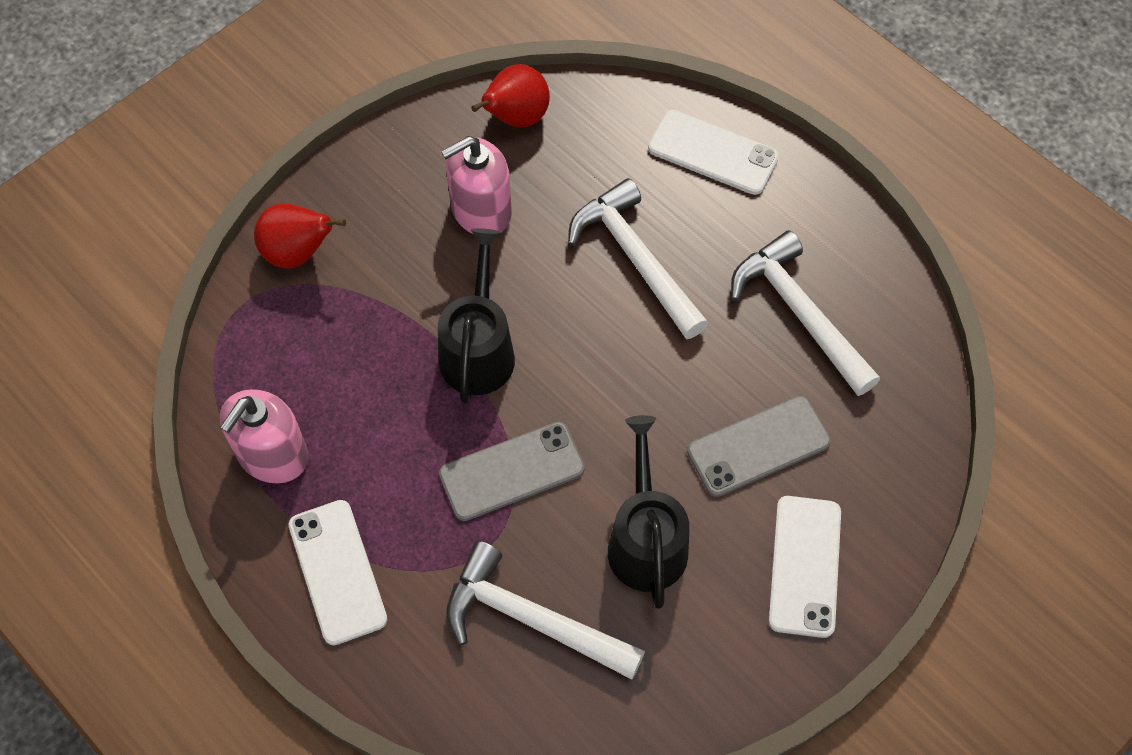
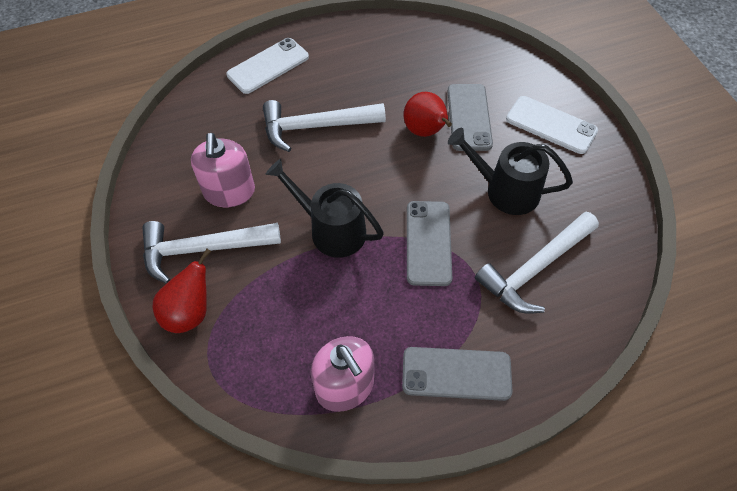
camera: 65 degrees left, 5 degrees down
white phone [289,500,388,645] -> grey phone [402,347,513,401]
red pear [471,64,550,127] -> red pear moved to [403,92,452,137]
white hammer [731,231,880,396] -> white hammer moved to [142,221,281,284]

